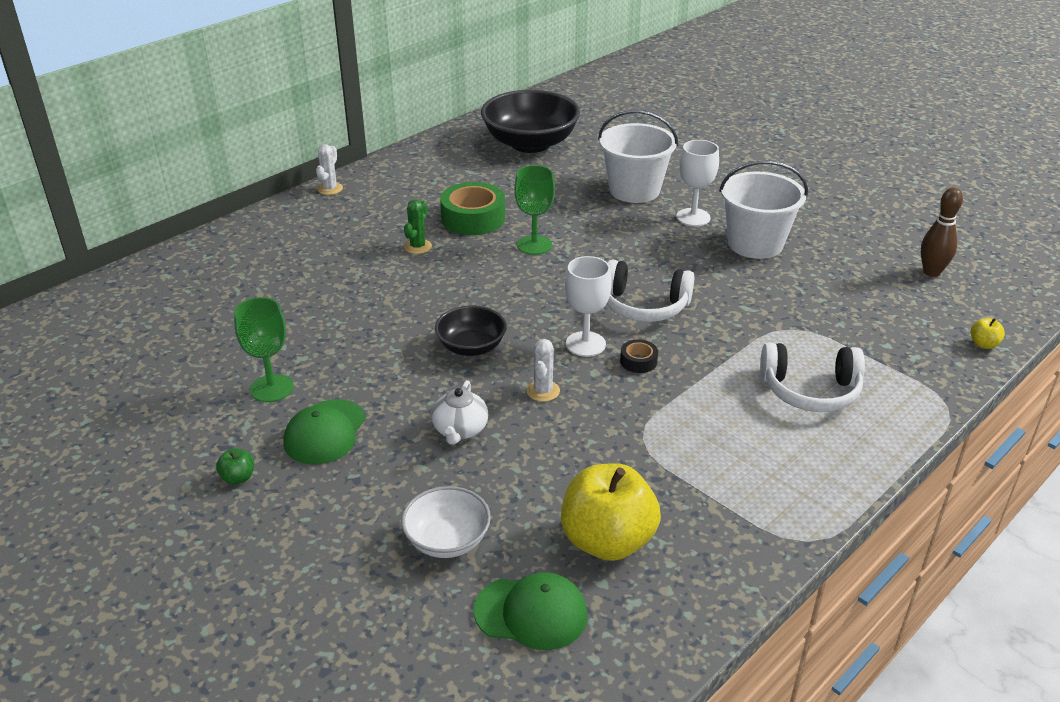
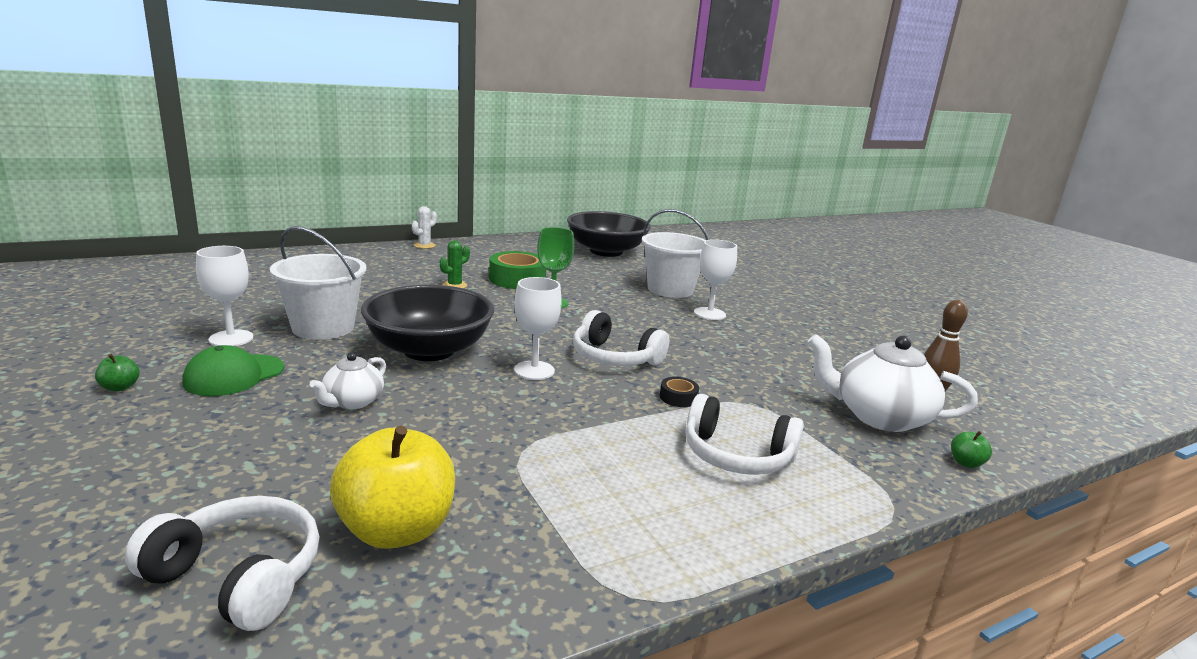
camera: 15 degrees right, 15 degrees down
green goblet [234,297,294,402] -> white goblet [196,246,253,346]
white bowl [401,486,491,558] -> none
black bowl [435,306,507,356] -> black bowl [361,285,494,361], size x1.84
green cap [474,572,588,650] -> white headphones [125,496,320,631]
white cactus [527,339,560,402] -> none
black tape [620,339,658,373] -> black tape moved to [660,377,699,407]
white bucket [719,161,808,259] -> white bucket moved to [270,226,366,340]
yellow apple [970,318,1005,349] -> green apple [951,431,992,468]
none -> white teapot [808,334,978,432]

